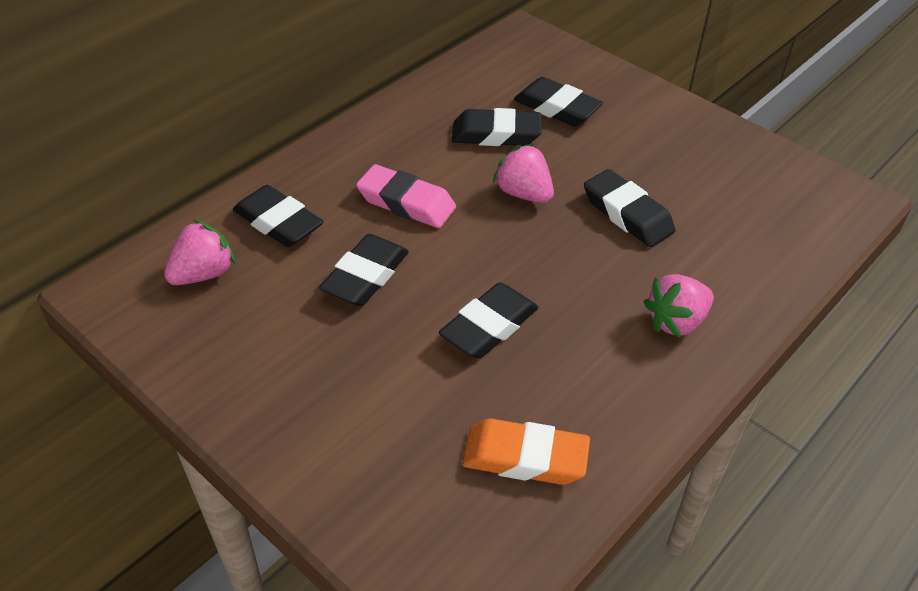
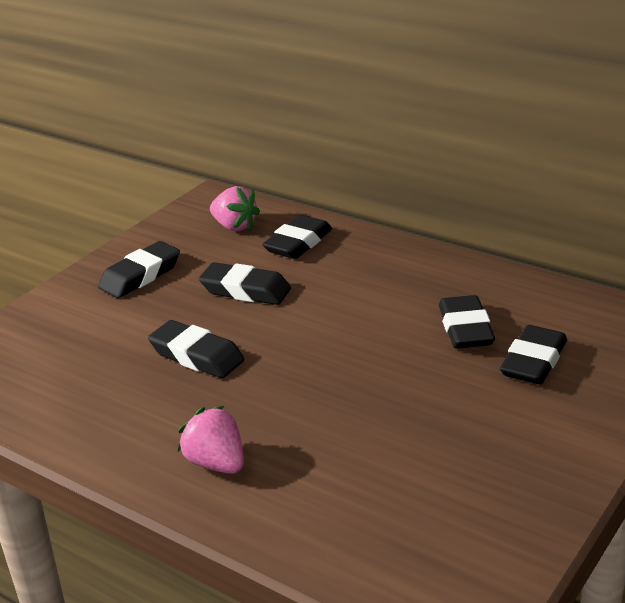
camera: 85 degrees right, 15 degrees down
pink eraser [356,164,456,228] -> none
orange eraser [462,419,590,485] -> none
pink strawberry [493,144,554,203] -> none
black eraser [584,169,675,247] -> black eraser moved to [98,241,180,298]

